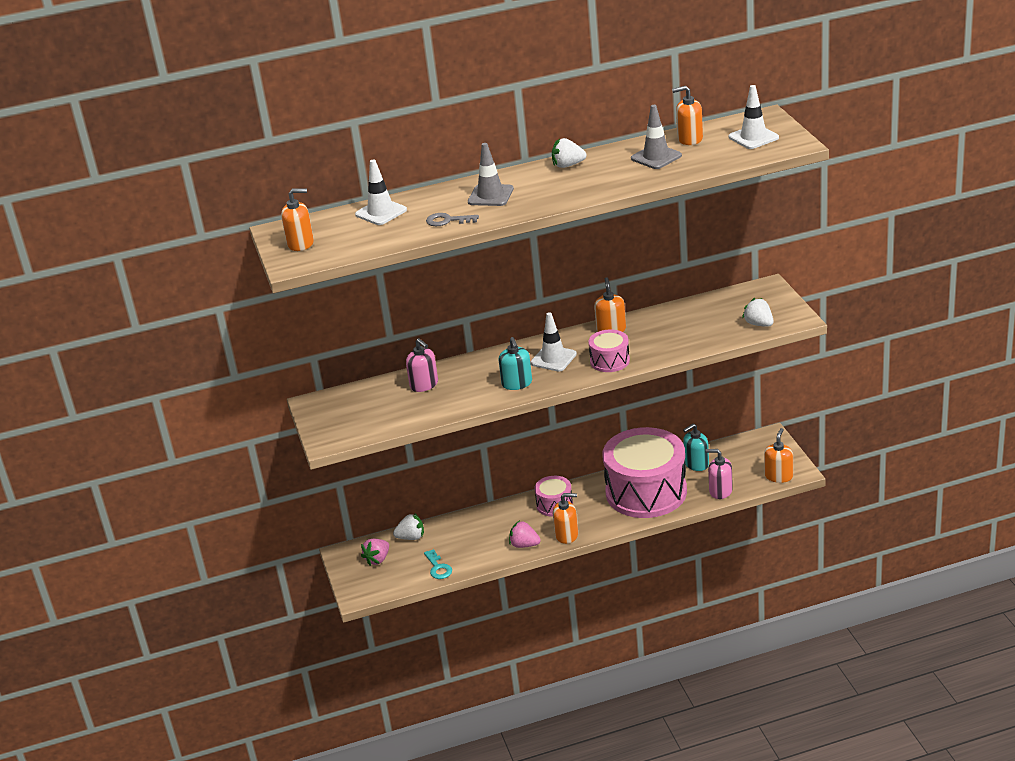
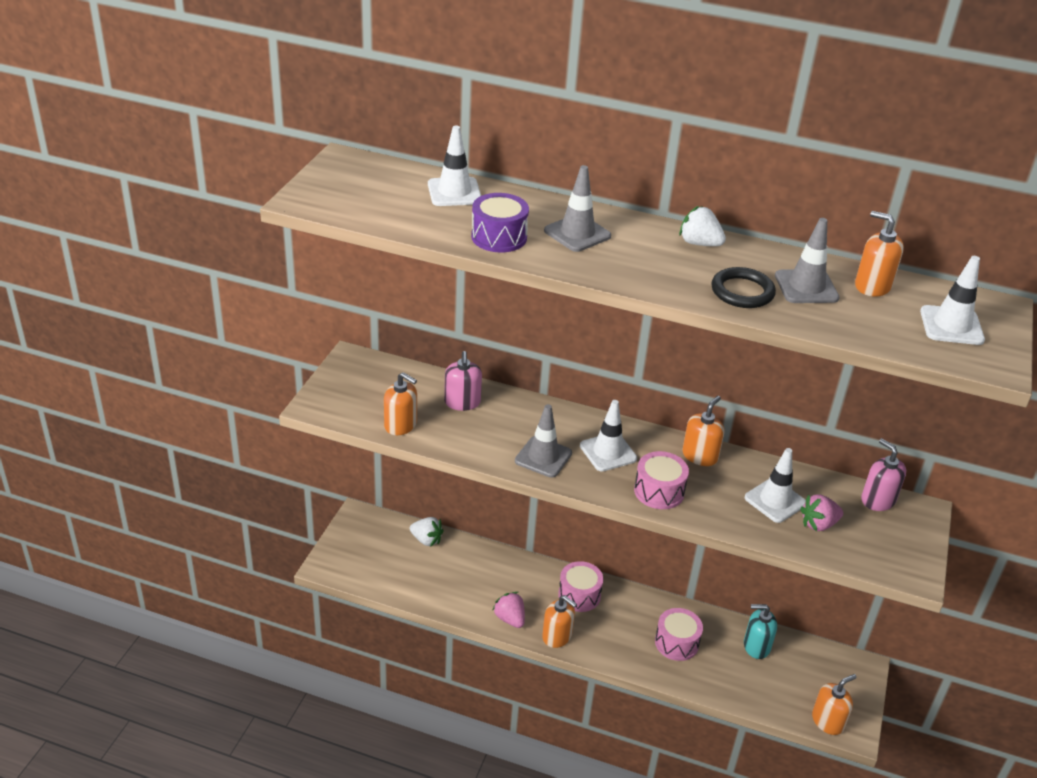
camera: 30 degrees right, 5 degrees up
orange soap dispenser [281,188,314,251] -> orange soap dispenser moved to [384,372,417,435]
pink strawberry [361,539,389,566] -> pink strawberry moved to [800,494,843,531]
turquoise key [424,549,452,579] -> none
grey key [426,213,479,226] -> purple drum [471,193,529,252]
turquoise soap dispenser [499,337,532,390] -> grey traffic cone [515,404,572,478]
pink drum [602,427,687,518] -> pink drum [655,608,703,661], size x0.45
pink soap dispenser [705,449,733,499] -> pink soap dispenser moved to [861,438,906,511]
white strawberry [742,298,773,327] -> none
none -> black ring [711,267,776,308]
none -> white traffic cone [745,448,806,523]

